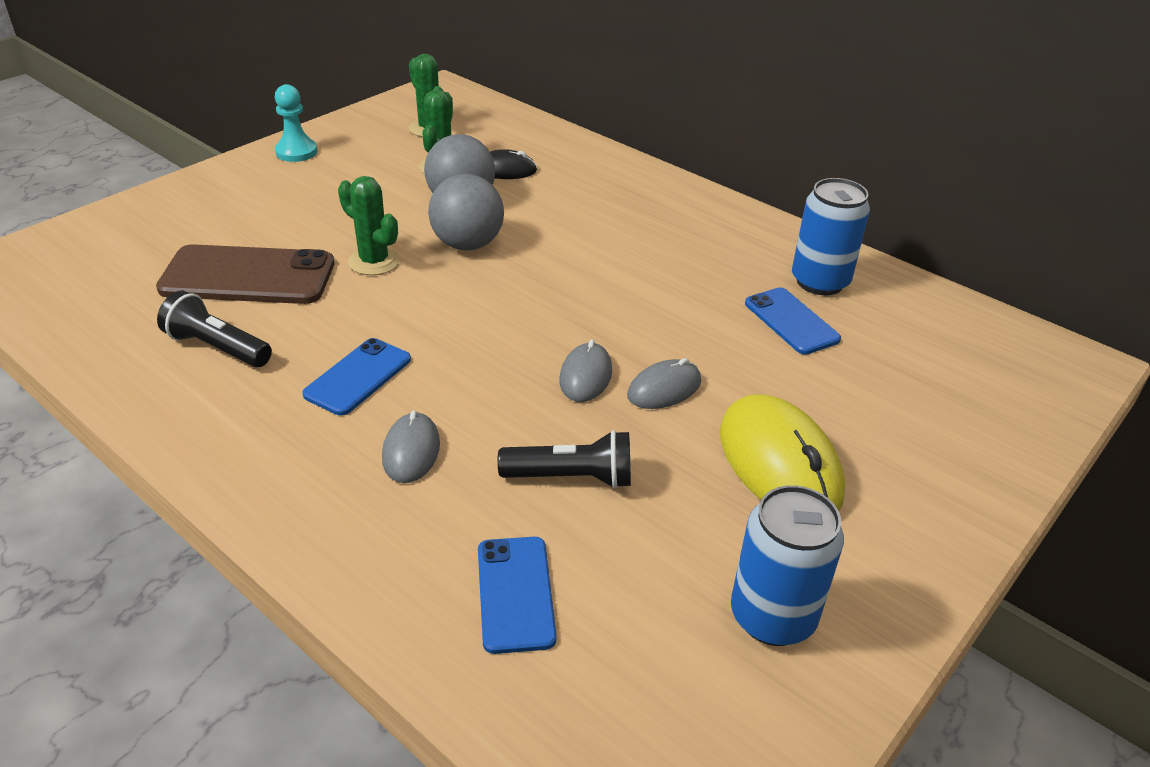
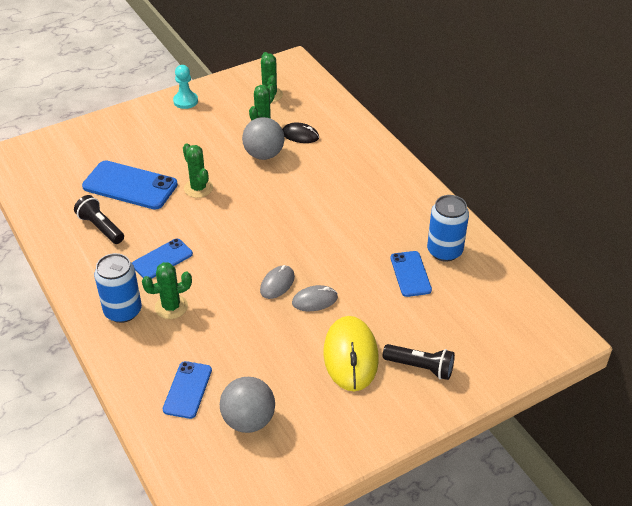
camera: 20 degrees right, 5 degrees up
brown phone [156,244,334,304] -> blue phone [82,160,178,210]
grey mouse [382,410,440,483] -> green cactus [142,262,192,319]
grey ball [428,174,504,250] -> grey ball moved to [220,377,275,433]
black flashlight [497,430,631,489] -> black flashlight moved to [383,344,455,380]
blue can [731,485,844,646] -> blue can moved to [94,253,142,323]

